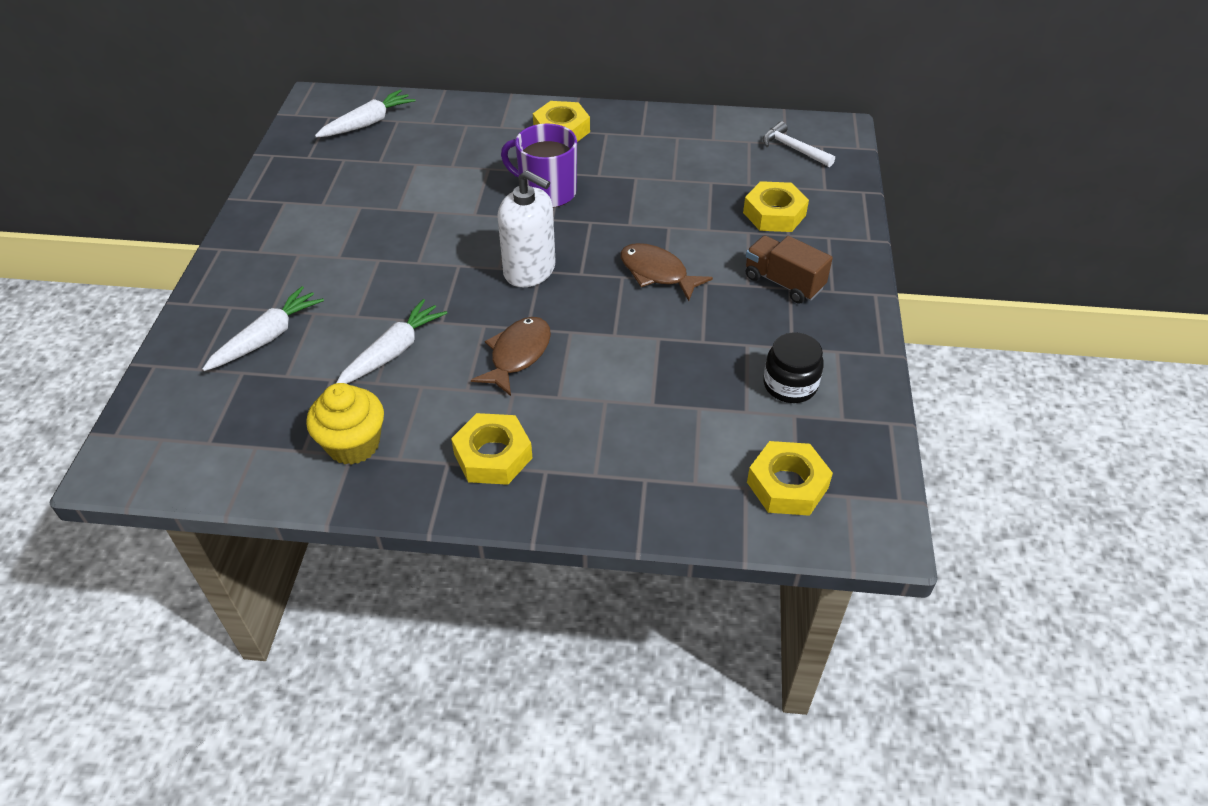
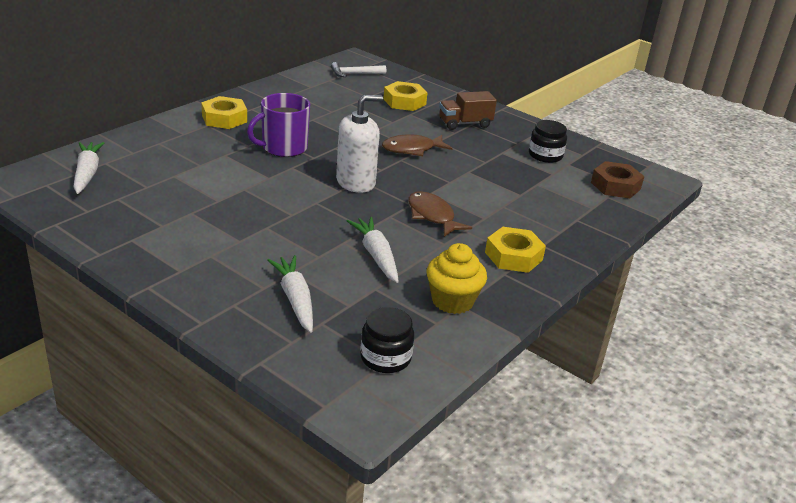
camera: 60 degrees left, 15 degrees down
yellow nut [747,441,833,516] -> brown nut [591,161,644,198]
none -> black jar [360,307,414,373]

